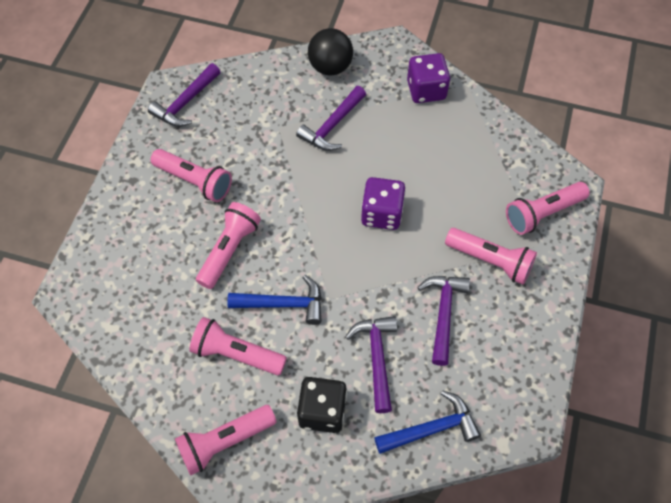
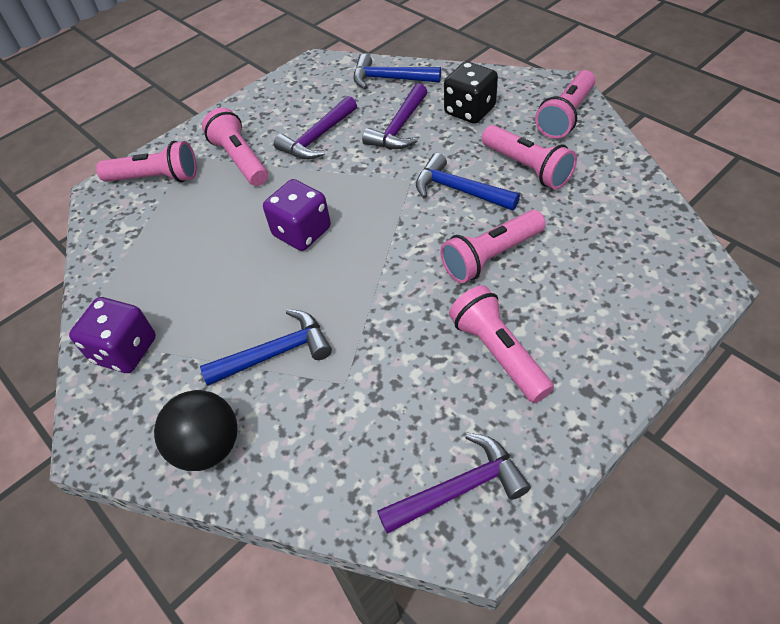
camera: 145 degrees left, 10 degrees down
pink flashlight [175,405,277,475] -> pink flashlight turned 120 degrees clockwise [535,70,595,139]
purple hammer [296,86,366,151] -> blue hammer [200,309,332,386]

